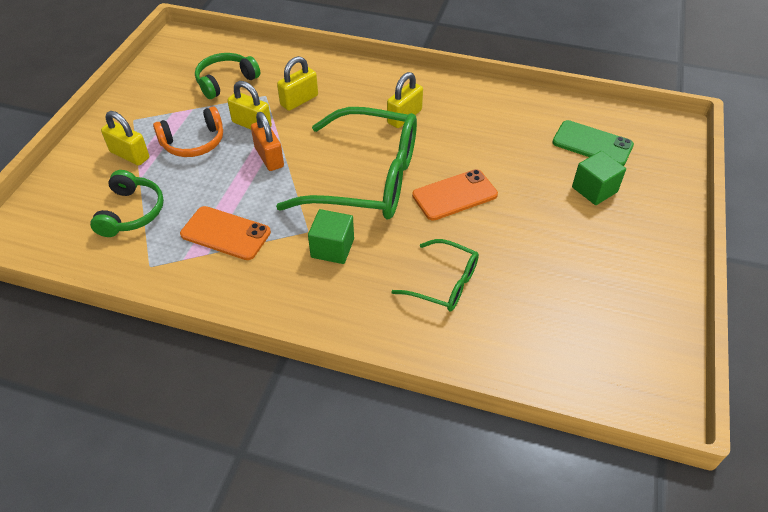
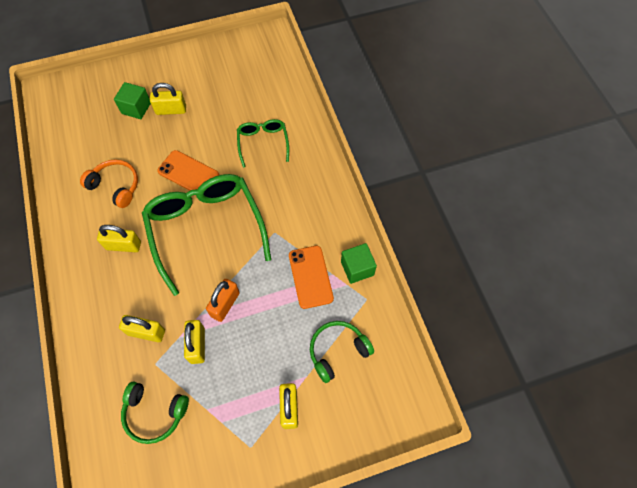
camera: 125 degrees left, 15 degrees up
orange headphones [153,106,223,157] -> orange headphones moved to [80,159,138,208]
green cube [308,209,354,264] -> green cube moved to [341,243,377,284]
green phone [552,120,634,166] -> none
none -> yellow padlock [150,83,186,115]

